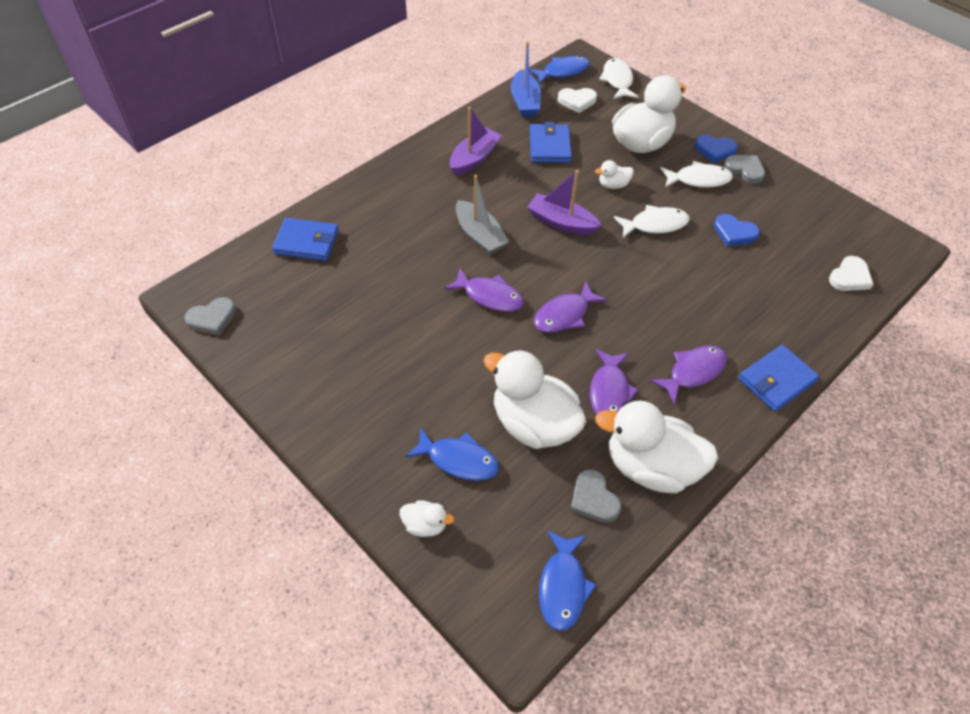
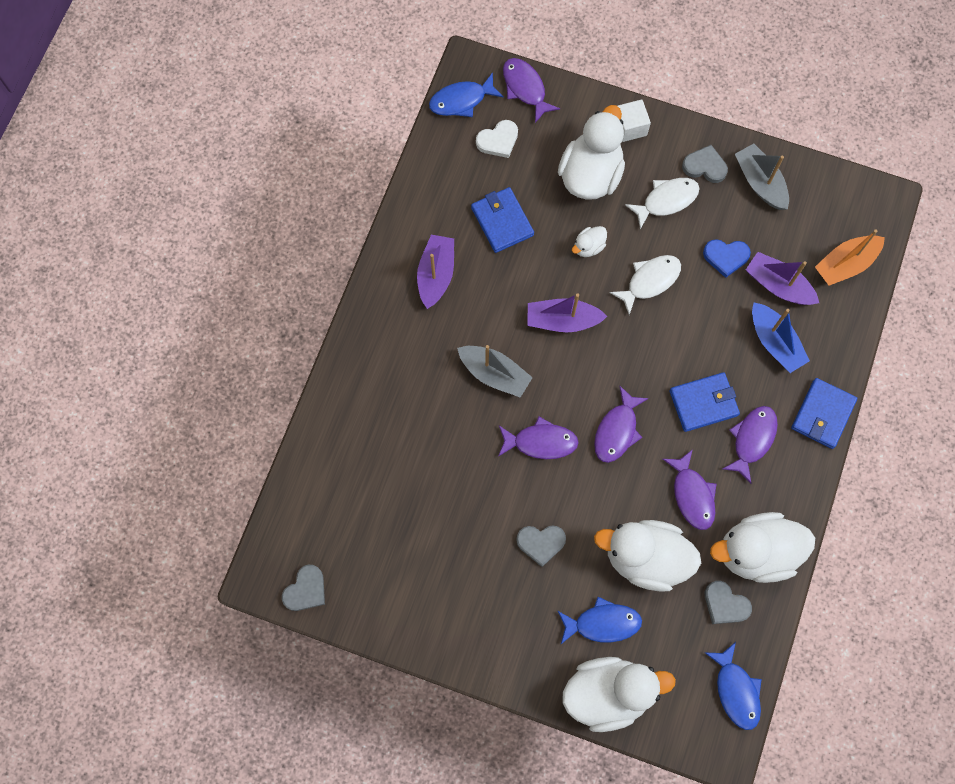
camera: 25 degrees left, 20 degrees up
blue wallet [272,218,339,261] -> blue wallet moved to [669,372,740,432]
white duck [400,500,454,537] -> white duck [562,657,676,732], size x2.27
blue boat [511,41,541,117] -> blue boat moved to [752,303,810,373]
blue fish [529,56,590,84] -> blue fish turned 150 degrees counterclockwise [429,72,504,117]
white fish [599,58,639,99] -> purple fish [503,58,560,123]
blue heart [695,135,738,163] -> none
white heart [829,256,874,291] -> orange boat [815,229,885,286]
none -> grey heart [516,526,566,567]
none -> white cube [618,100,651,142]
none -> grey boat [735,144,789,210]
none -> purple boat [746,252,819,305]

